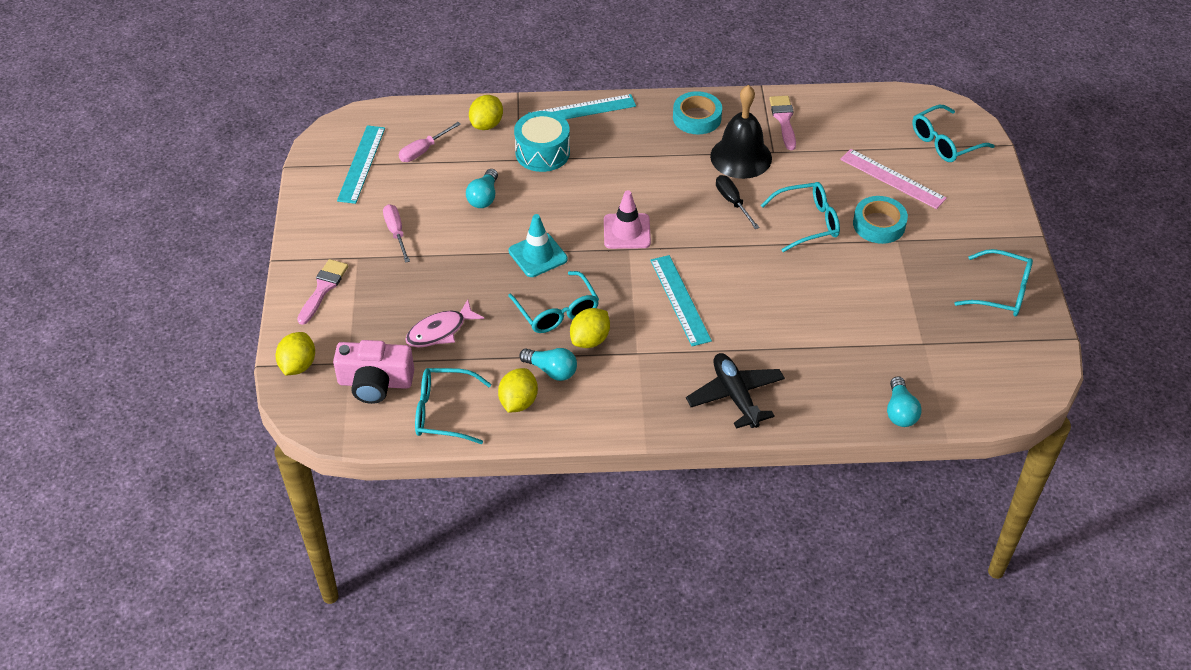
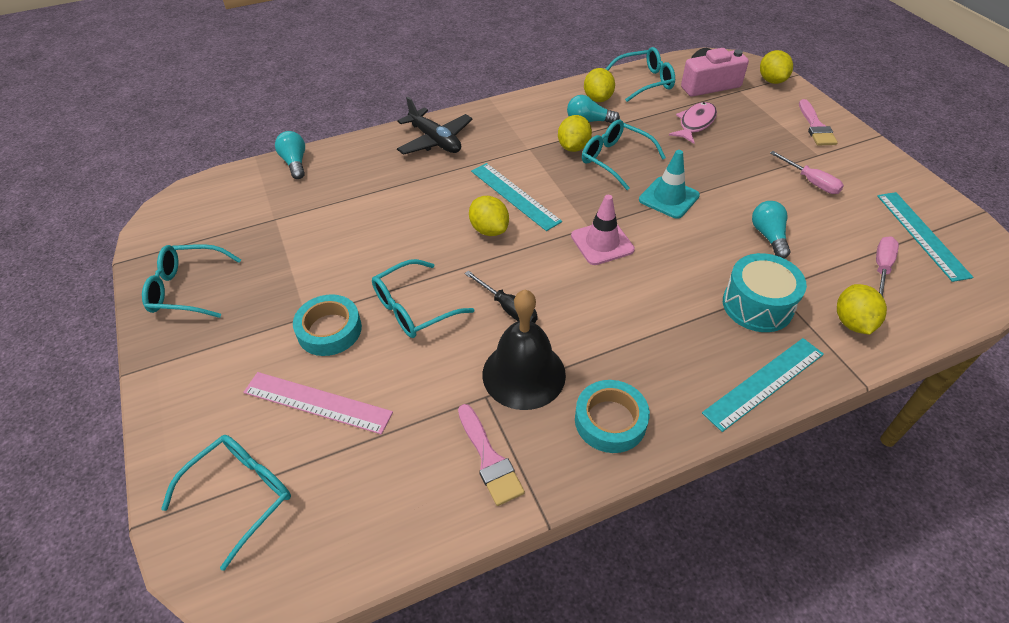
camera: 160 degrees right, 0 degrees up
none -> yellow lemon [469,196,509,236]

